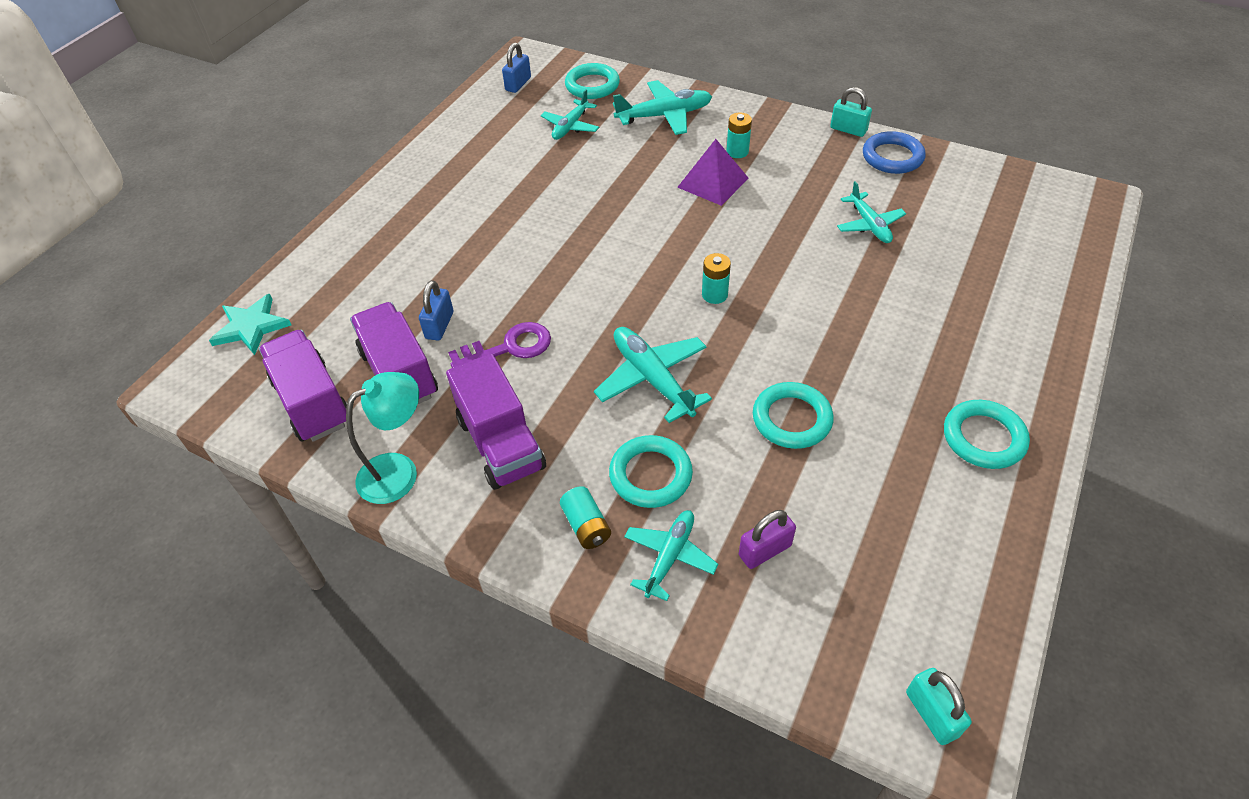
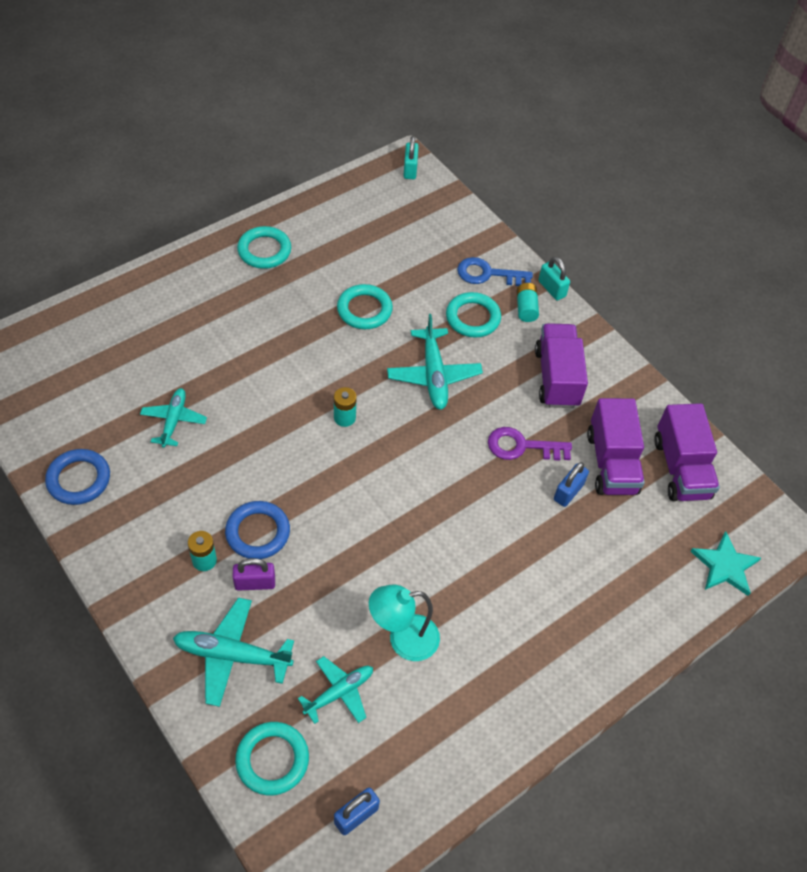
camera: 160 degrees left, 5 degrees up
turquoise lamp [346,372,419,504] -> turquoise lamp moved to [369,585,440,661]
turquoise plane [624,510,718,601] -> blue key [457,257,533,286]
purple pyramid [677,139,749,206] -> blue ring [225,501,290,559]
purple padlock [739,510,796,569] -> purple padlock moved to [233,558,275,591]
turquoise padlock [830,87,872,137] -> turquoise padlock moved to [538,257,570,301]

